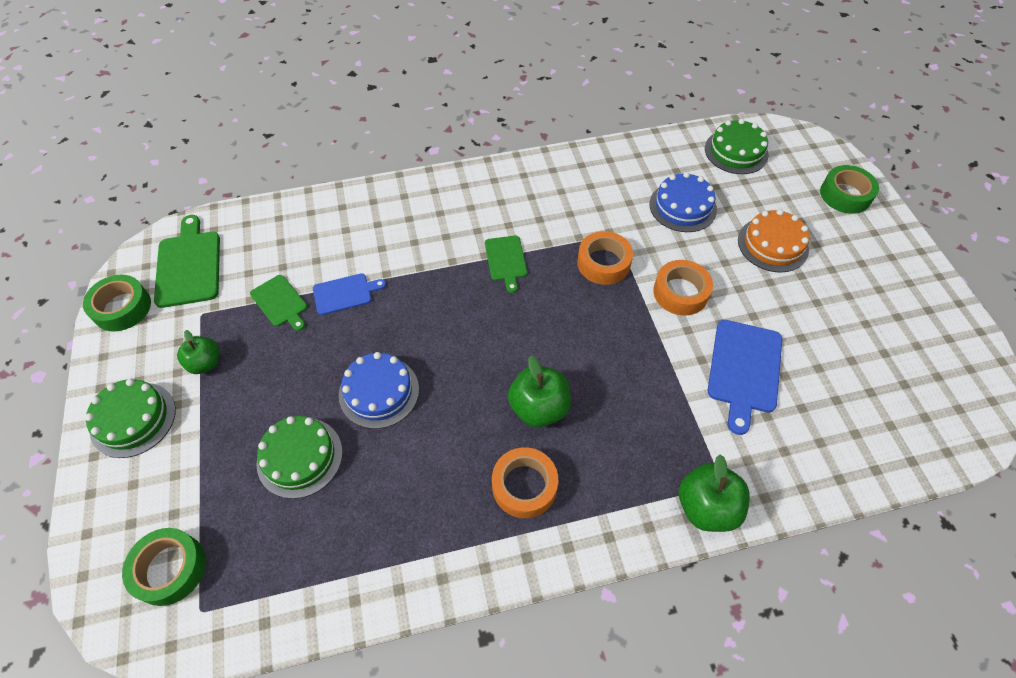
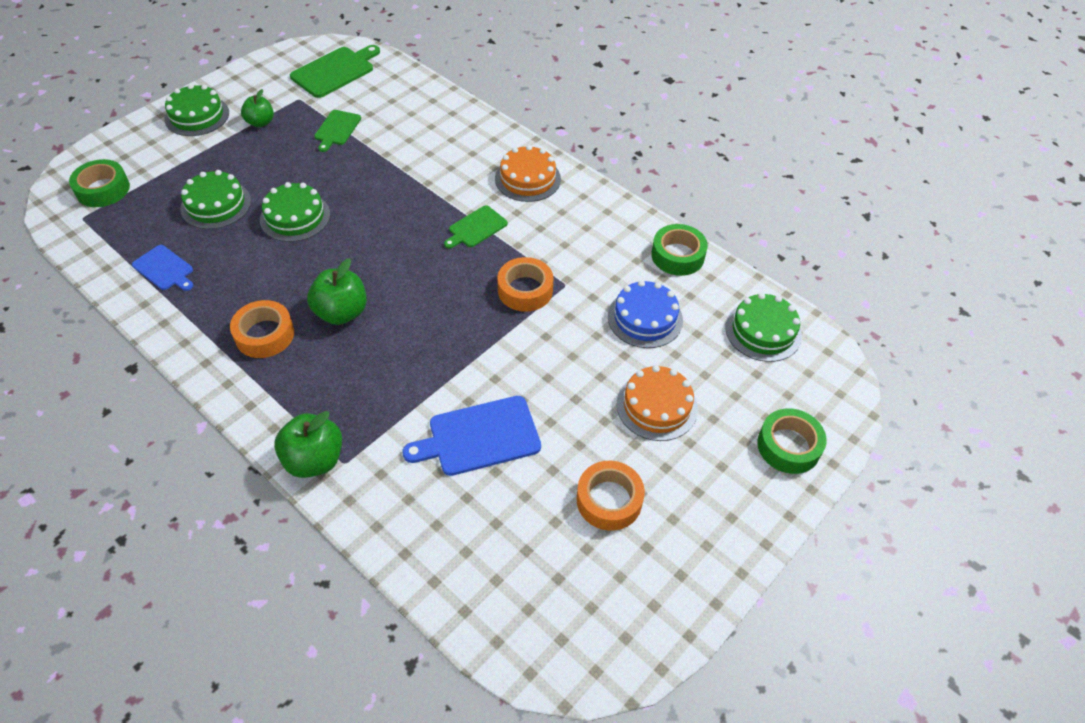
camera: 55 degrees right, 5 degrees down
green tape [83,275,151,332] -> green tape moved to [651,224,708,276]
blue cutting board [313,273,386,315] -> blue cutting board moved to [132,245,193,291]
blue cake [339,352,419,429] -> green cake [260,182,330,242]
orange tape [653,260,713,316] -> orange tape moved to [576,461,645,531]
none -> orange cake [495,145,561,202]

